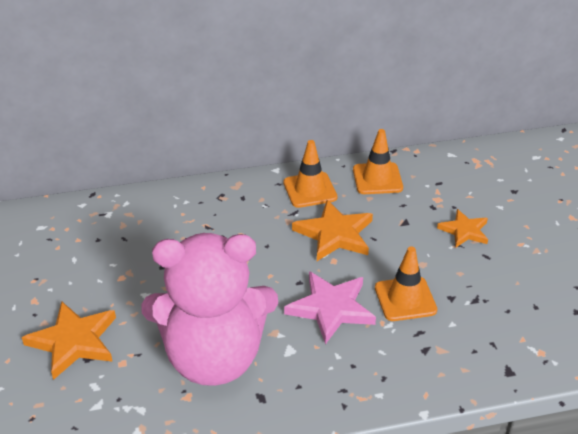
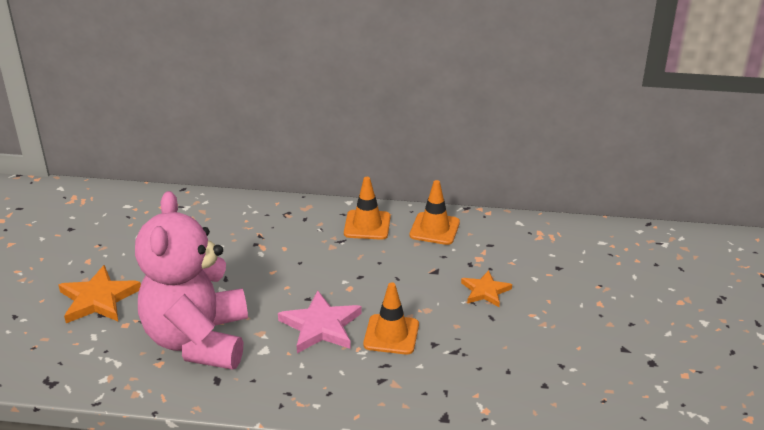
camera: 20 degrees right, 5 degrees down
pink teddy bear [141,233,278,386] -> pink teddy bear turned 75 degrees clockwise [135,191,248,370]
orange star [292,200,373,261] -> none

